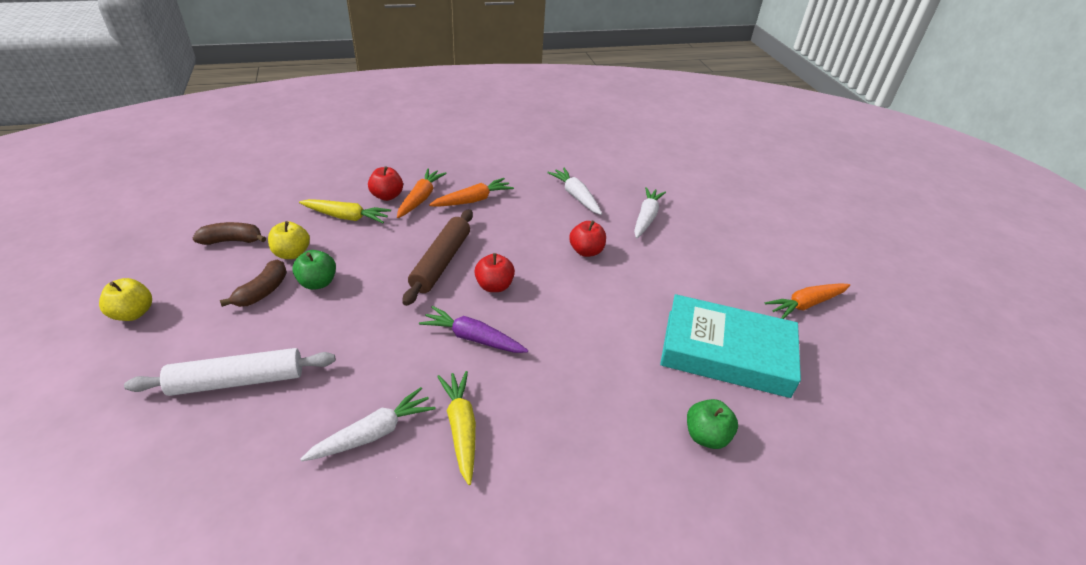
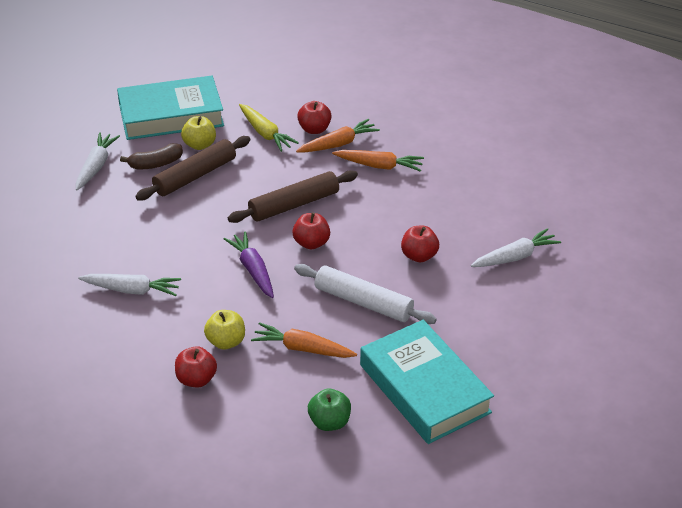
camera: 45 degrees right, 0 degrees up
yellow apple [99,278,152,321] -> yellow apple moved to [204,310,245,350]
white rolling pin [124,348,335,396] -> white rolling pin moved to [294,264,436,324]
brown banana [192,222,266,245] -> turquoise book [117,76,224,140]
green apple [292,250,336,290] -> brown rolling pin [135,136,251,200]
yellow carrot [437,371,476,485] -> none
white carrot [547,167,602,215] -> white carrot moved to [76,132,120,190]
orange carrot [765,283,850,319] -> orange carrot moved to [251,322,357,358]
none -> red apple [175,346,217,388]

